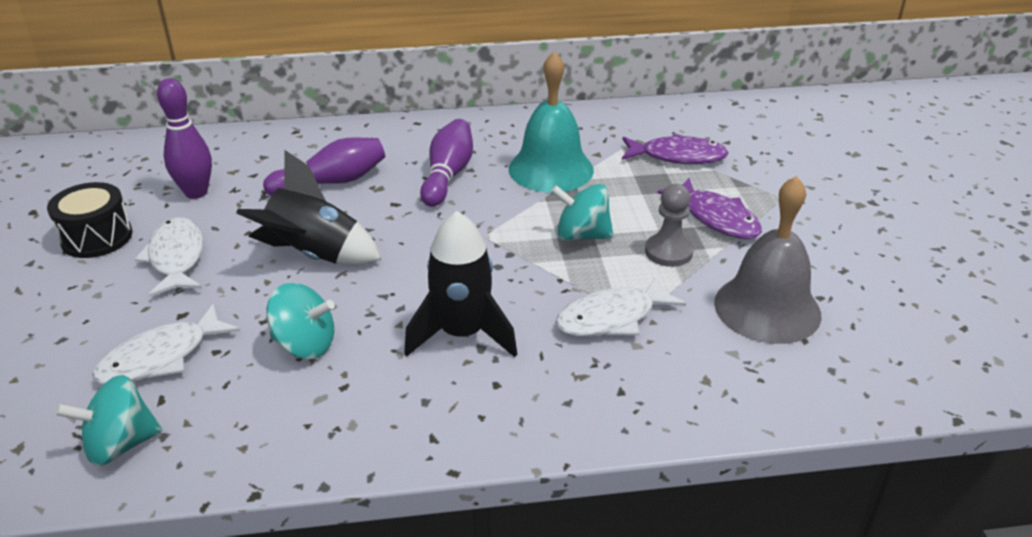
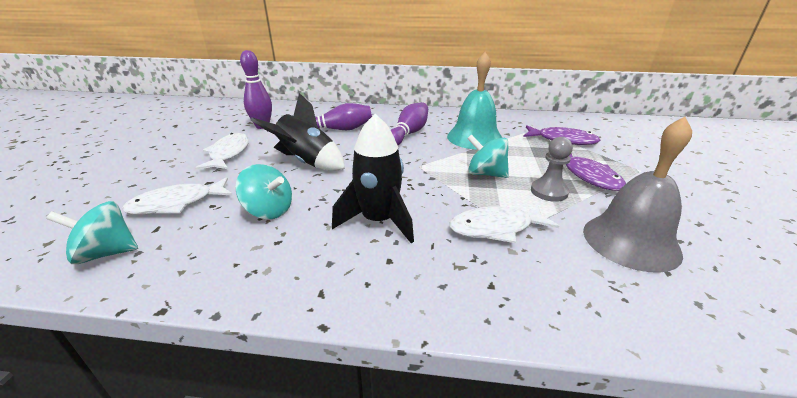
camera: 15 degrees right, 5 degrees down
black drum [47,182,132,258] -> none

